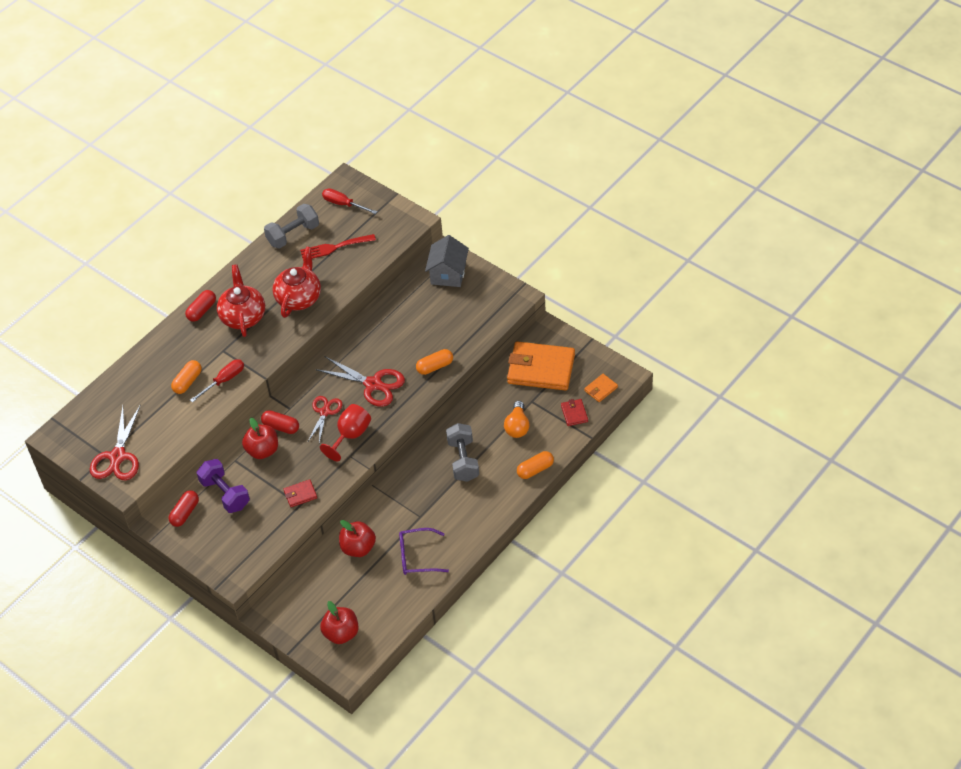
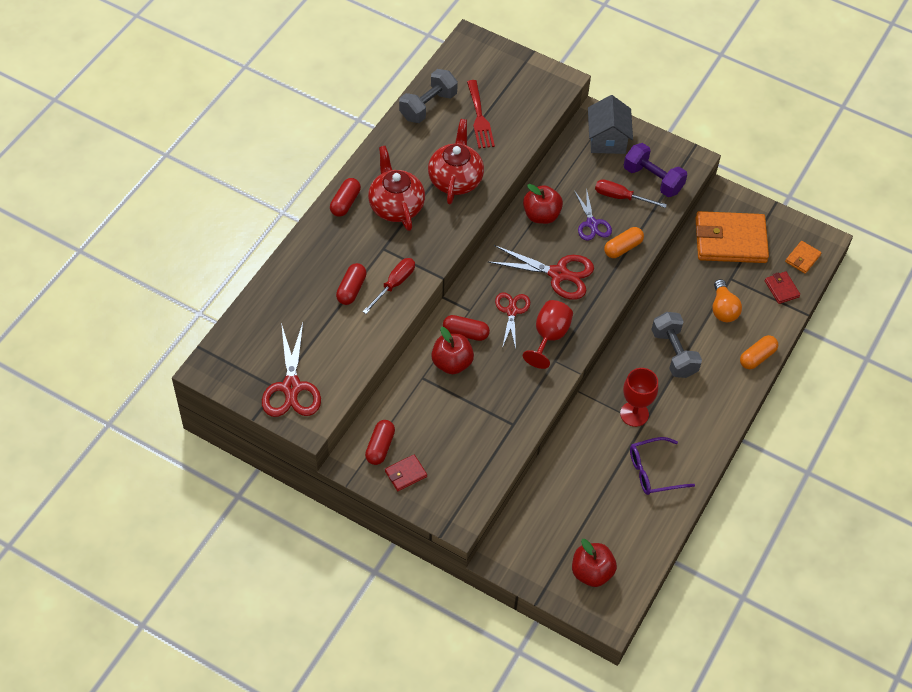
camera: 15 degrees left, 5 degrees up
orange capsule [171,360,202,394] -> red capsule [336,263,367,305]
purple dumbbell [197,459,250,513] -> purple dumbbell moved to [624,143,687,197]
red wallet [284,479,317,507] -> red wallet moved to [385,455,427,491]
red fork [300,234,376,259] -> red fork turned 75 degrees counterclockwise [467,80,495,149]
red screwdriver [322,188,377,214] -> red screwdriver moved to [595,179,667,208]
red apple [339,520,376,557] -> red apple moved to [523,184,563,224]
none -> purple scissors [574,187,612,241]
none -> red goblet [620,368,658,427]

